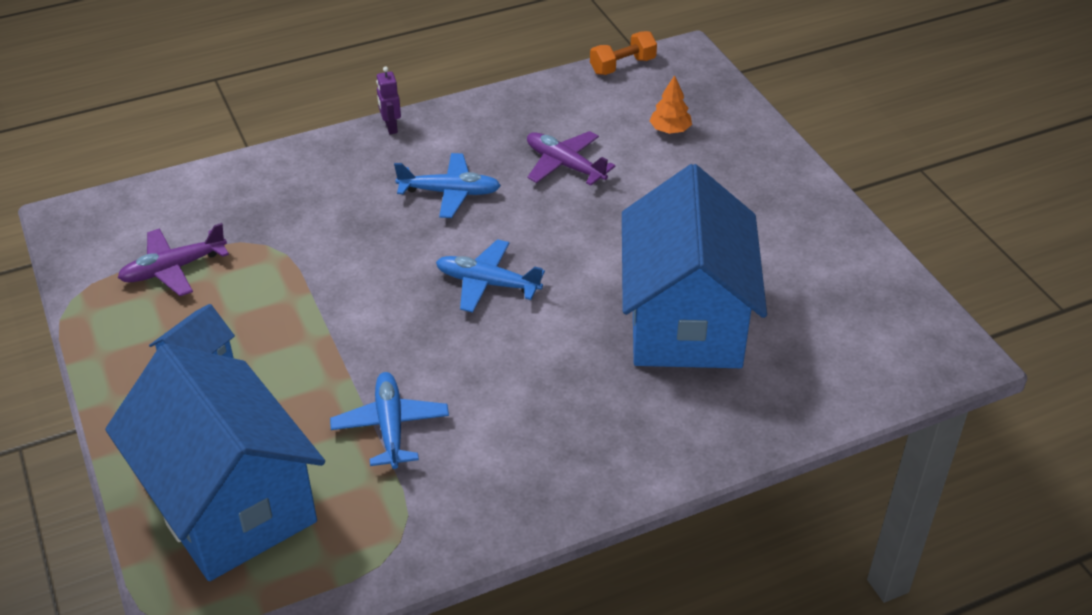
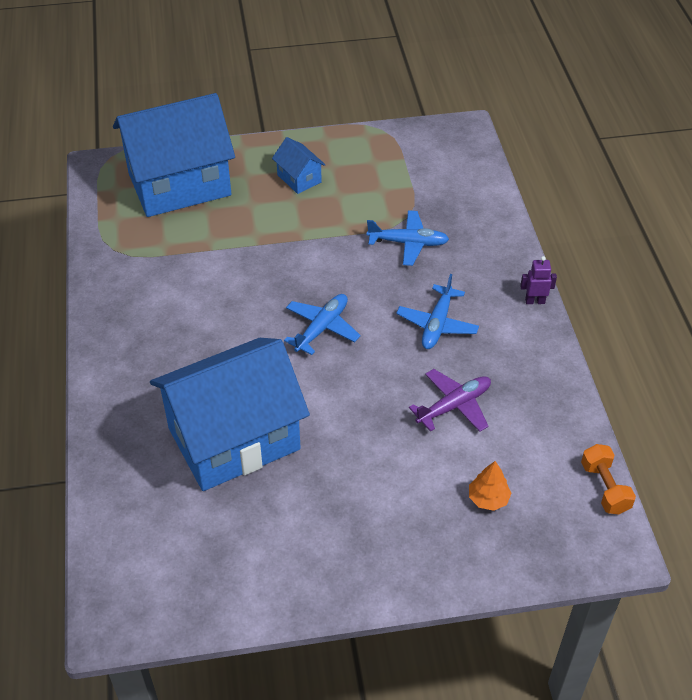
camera: 105 degrees right, 5 degrees up
purple plane [118,223,229,296] -> none
blue plane [330,372,449,469] -> blue plane moved to [367,210,449,266]
blue house [622,164,767,368] -> blue house turned 45 degrees counterclockwise [150,338,310,491]

